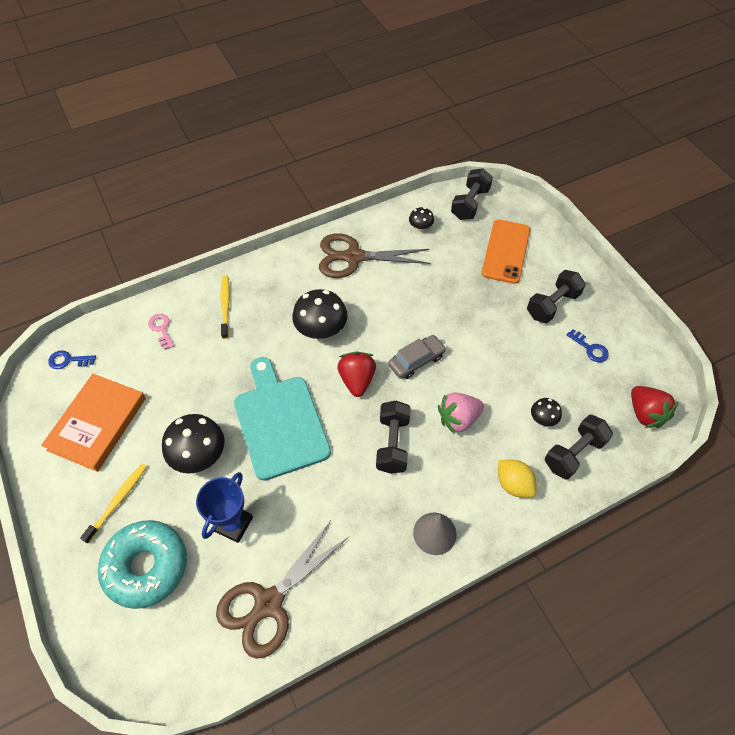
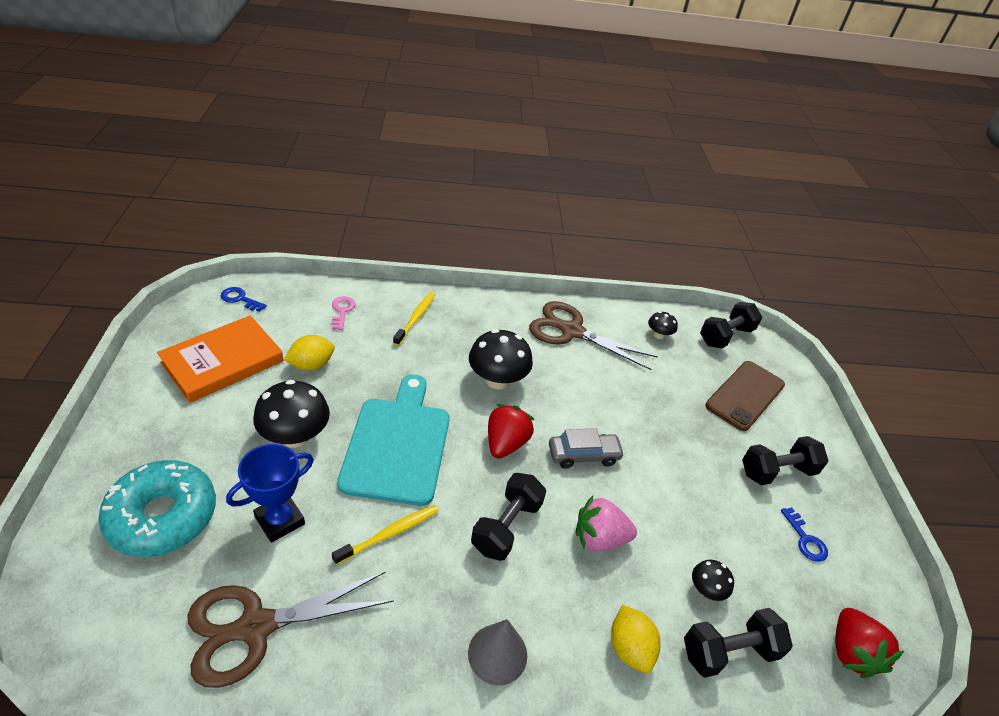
camera: 20 degrees right, 15 degrees down
yellow toothbrush [80,464,147,544] -> yellow toothbrush moved to [332,505,439,565]
orange phone [481,219,530,284] -> brown phone [705,361,785,431]
none -> yellow lemon [284,335,335,370]

